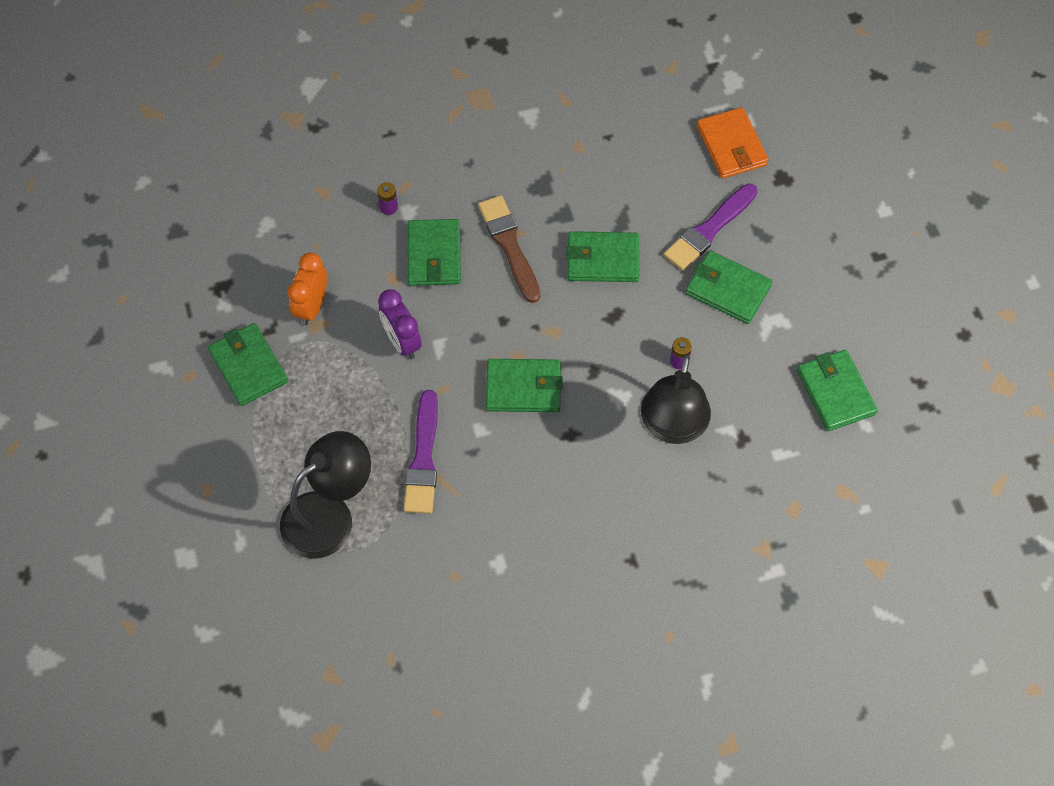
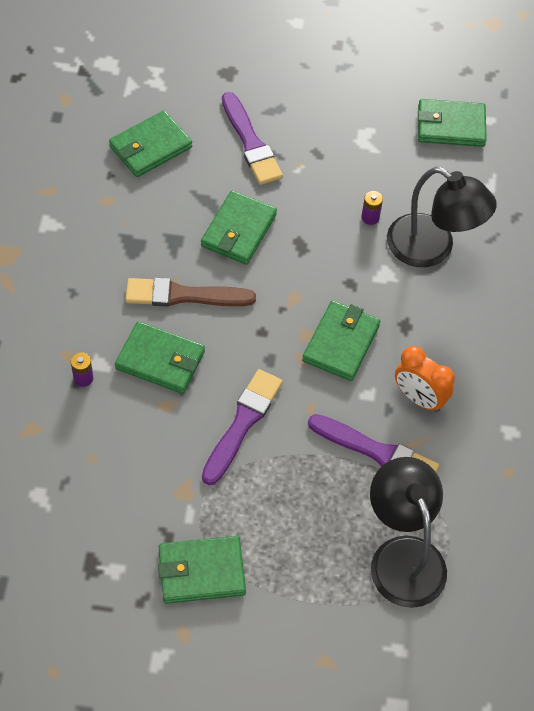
camera: 70 degrees left, 5 degrees down
orange clock [288,252,327,325] -> orange clock moved to [395,346,455,412]
purple clock [378,289,422,359] -> purple brush [202,369,283,485]
green wallet [685,251,772,324] -> green wallet moved to [109,110,192,177]
orange wallet [697,107,769,178] -> none

